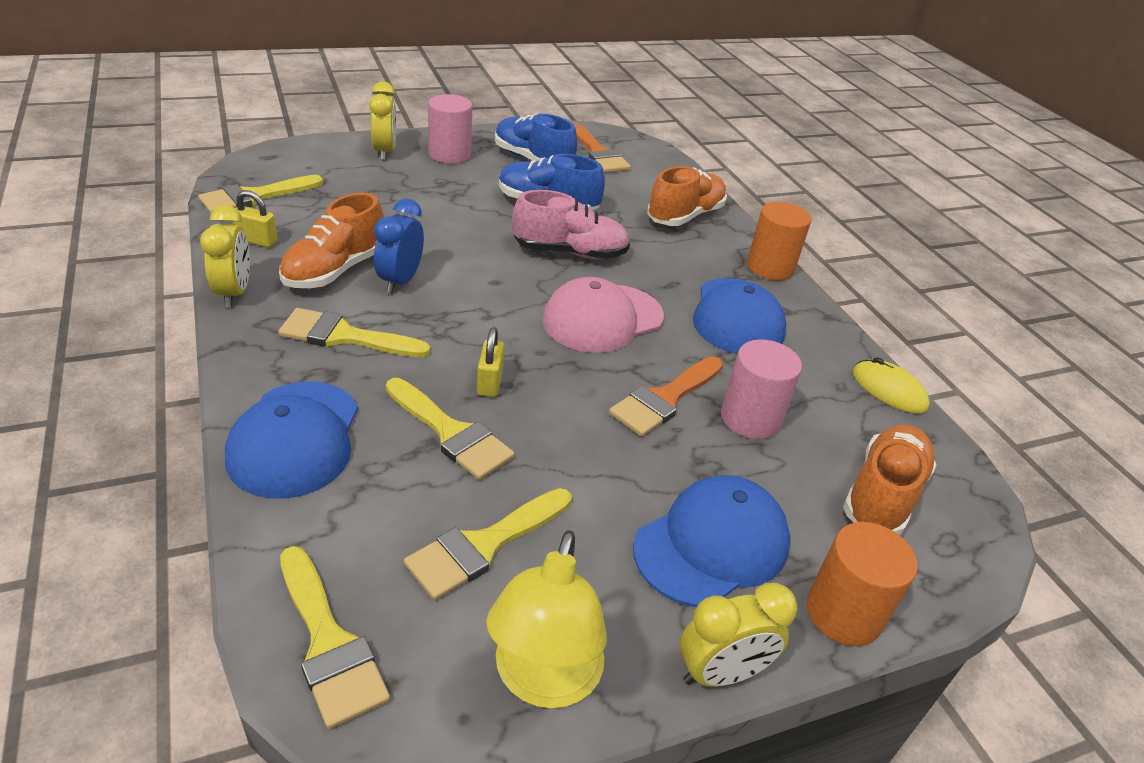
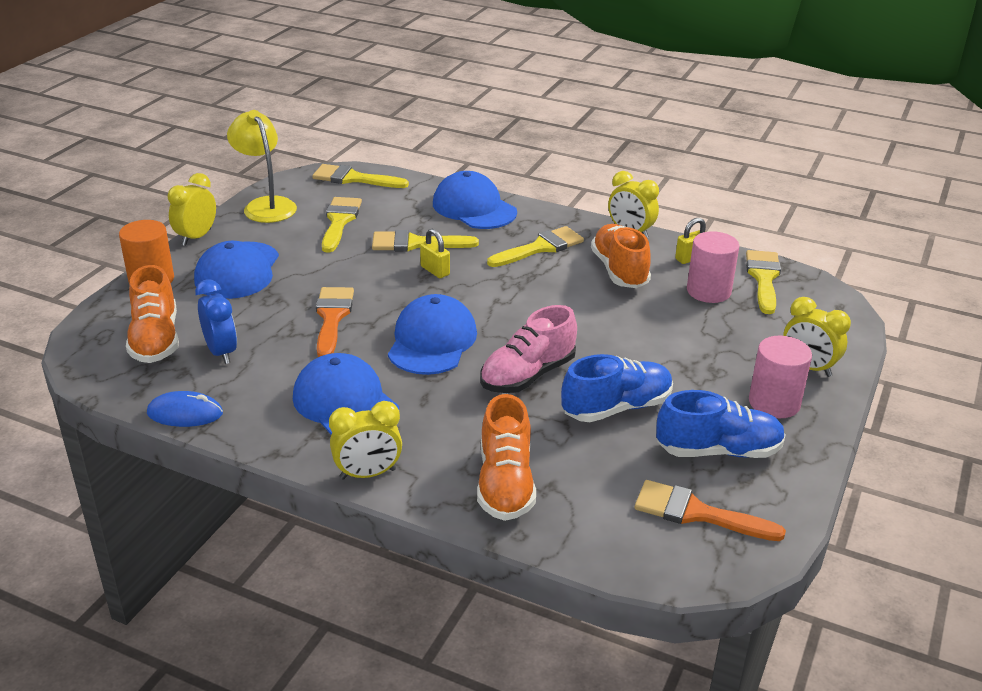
camera: 140 degrees right, 5 degrees down
blue clock [374,199,424,294] -> blue clock moved to [195,279,237,364]
pink cap [542,277,664,353] -> blue cap [388,294,477,375]
pink cylinder [721,339,802,439] -> pink cylinder moved to [687,231,739,303]
orange cylinder [747,202,811,280] -> yellow clock [329,401,402,480]
yellow mouse [853,357,930,413] -> blue mouse [147,391,223,427]

